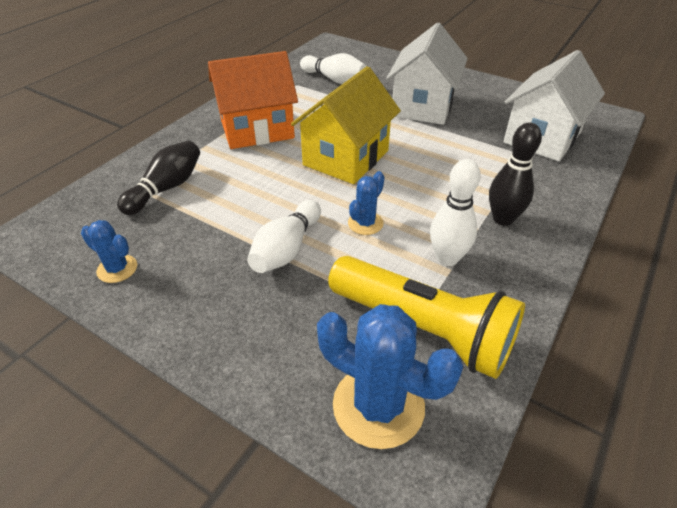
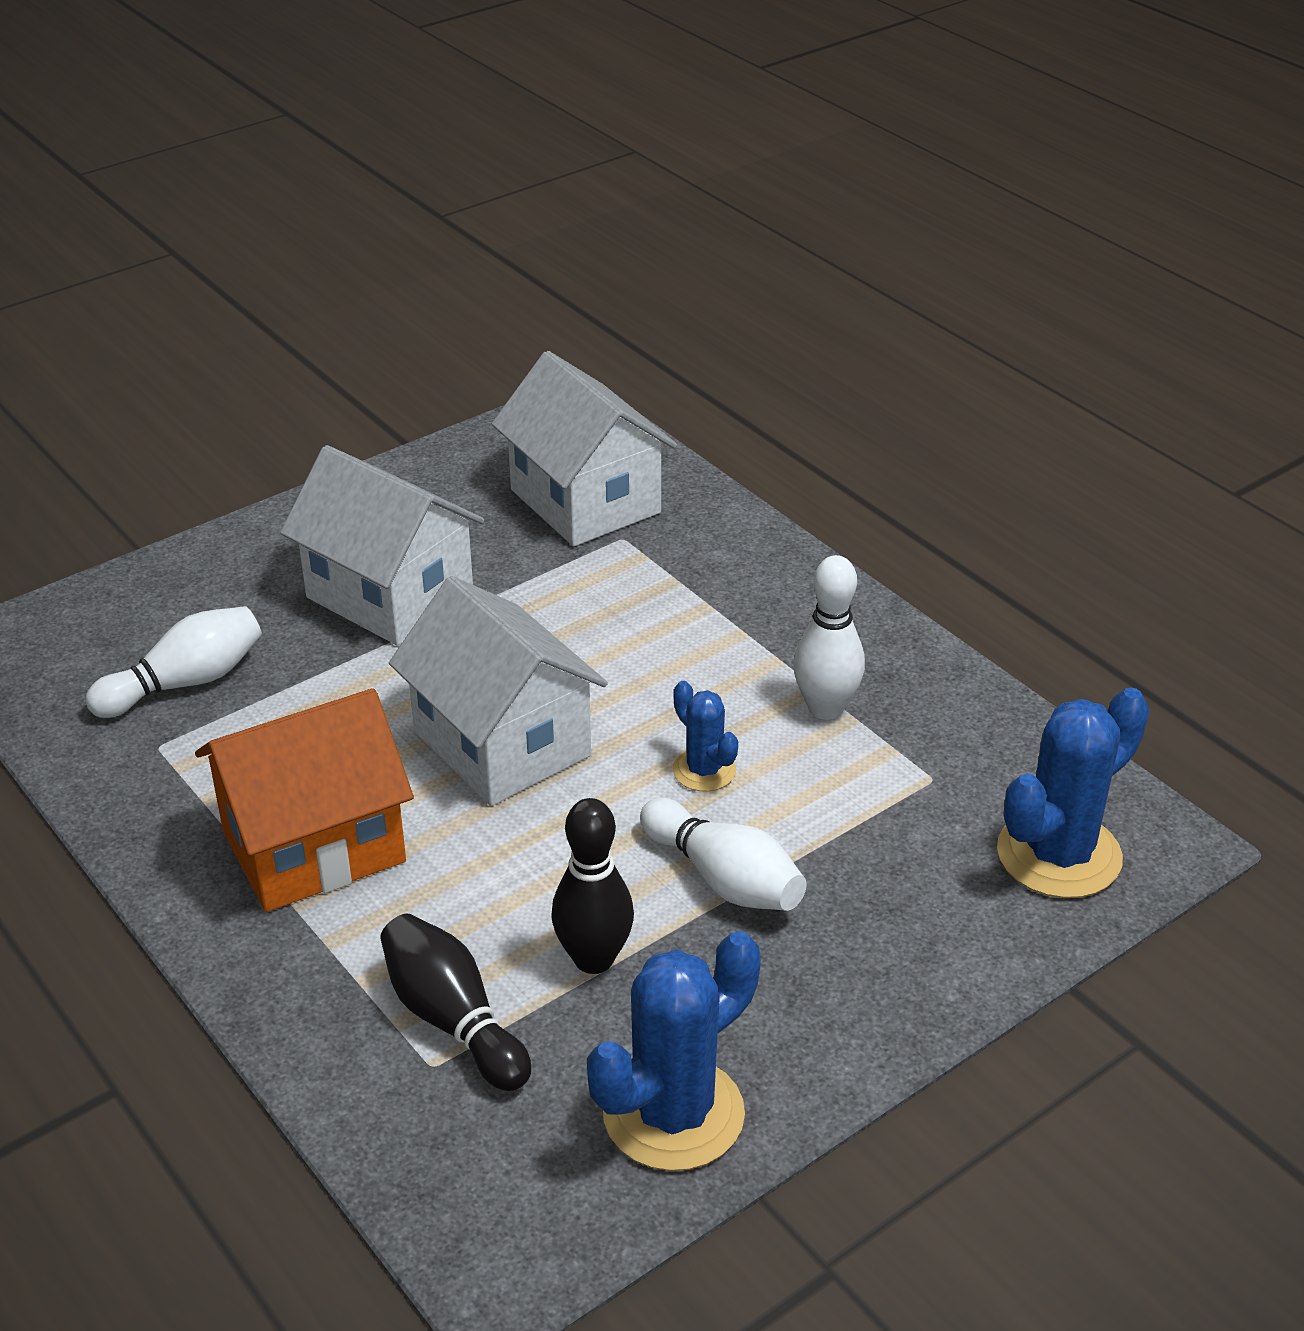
camera: 70 degrees left, 5 degrees down
blue cactus [81,220,137,283] -> blue cactus [587,931,761,1171], size x1.86
orange house [208,51,298,149] -> orange house turned 60 degrees clockwise [195,688,414,912]
yellow house [291,66,401,184] -> white house [389,576,608,806]
yellow flashlight [328,256,525,379] -> none
black bowling pin [489,122,542,226] -> black bowling pin moved to [551,798,634,974]

